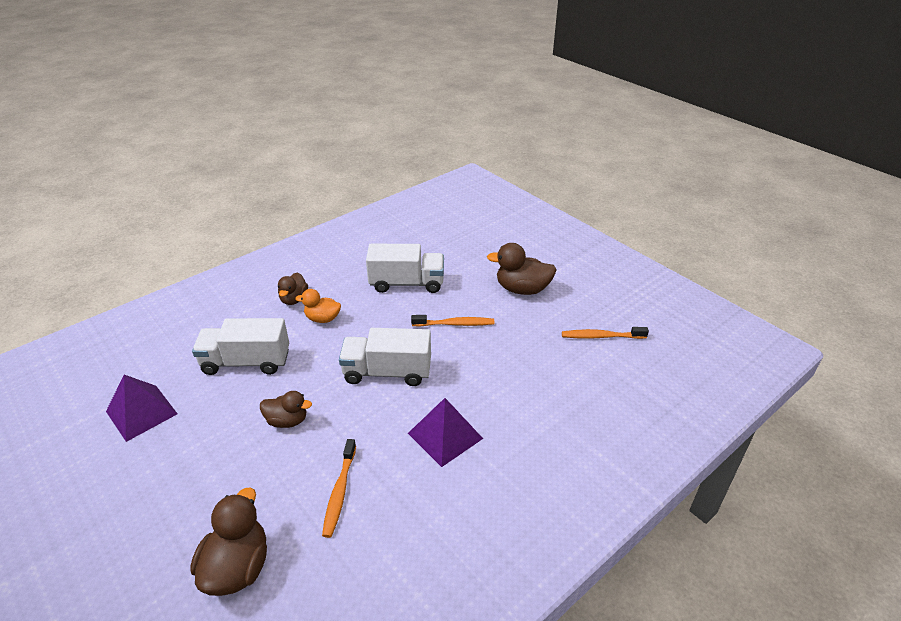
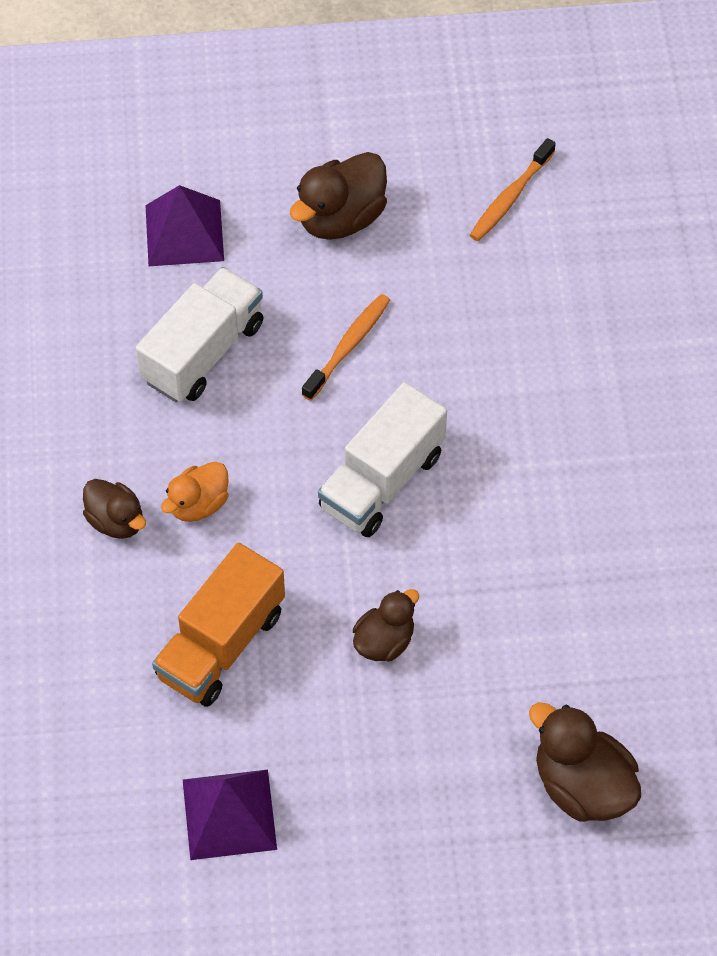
camera: 55 degrees left, 20 degrees up
white truck [192,318,289,375] -> orange truck [152,543,285,707]
orange toothbrush [322,439,356,538] -> none
purple pyramid [408,398,483,467] -> purple pyramid moved to [145,185,224,266]

